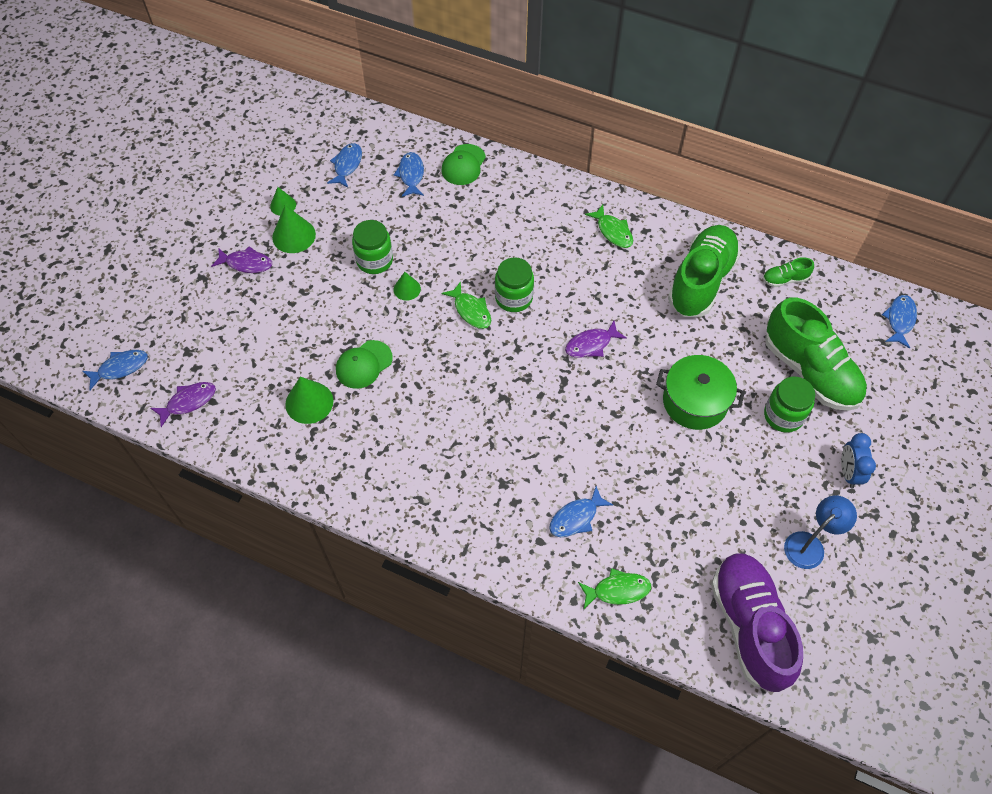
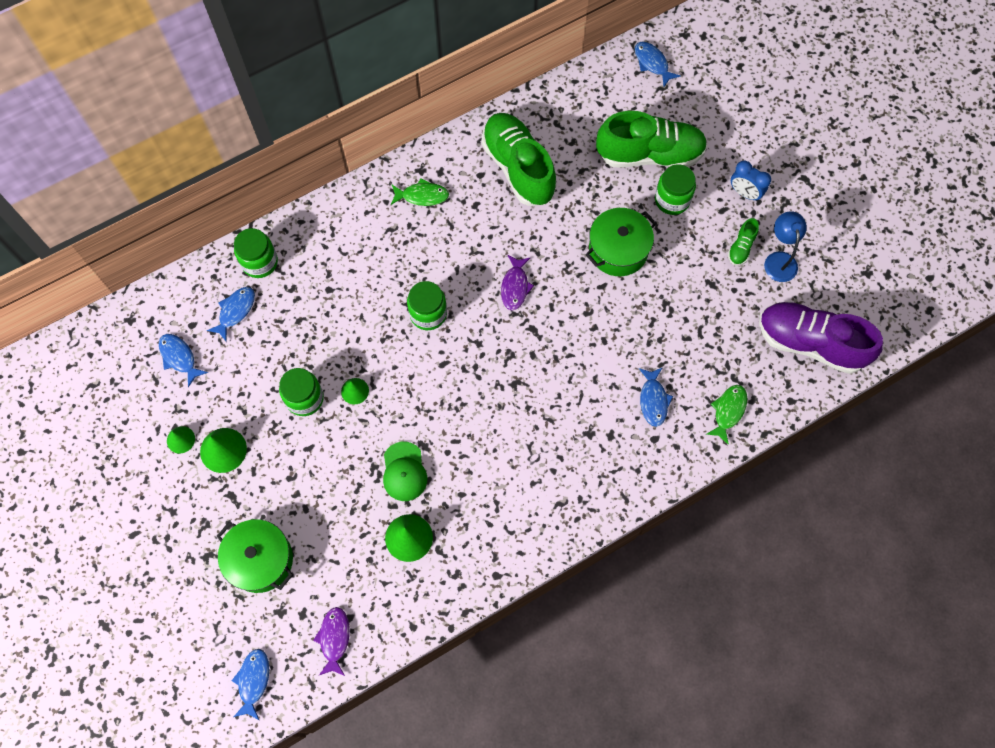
camera: 55 degrees left, 10 degrees up
purple fish [211,246,272,273] -> none
blue fish [394,152,424,197] -> blue fish turned 90 degrees clockwise [207,287,255,341]
green cap [442,144,486,185] -> green jar [234,228,278,278]
green fish [442,281,491,329] -> none
green shoe [763,257,814,287] -> green shoe moved to [728,218,759,266]
none -> green pot [217,519,293,593]

